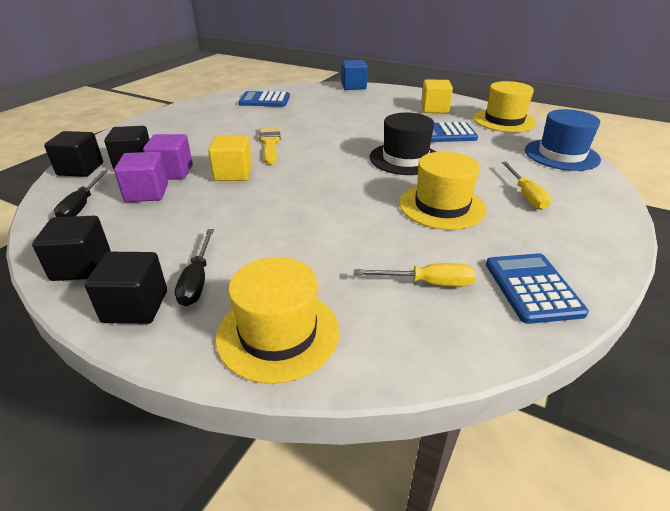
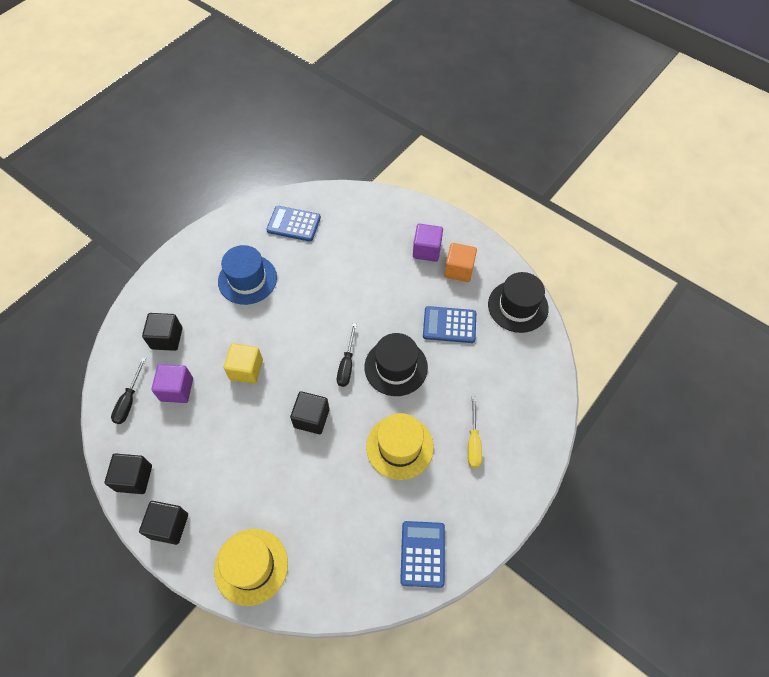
camera: 10 degrees right, 25 degrees up
black cube [44,131,103,177] -> black cube moved to [290,391,330,434]
purple cube [143,134,193,179] -> purple cube moved to [413,224,443,262]
black screwdriver [175,229,214,306] -> black screwdriver moved to [337,323,357,387]
yellow brush [259,126,281,164] -> none
blue cube [341,60,368,90] -> none
yellow screwdriver [354,263,476,286] -> none
yellow cube [421,79,453,113] -> orange cube [444,243,477,282]
yellow hat [473,81,537,132] -> black hat [488,272,549,333]
blue hat [525,109,601,171] -> blue hat moved to [218,245,277,305]

